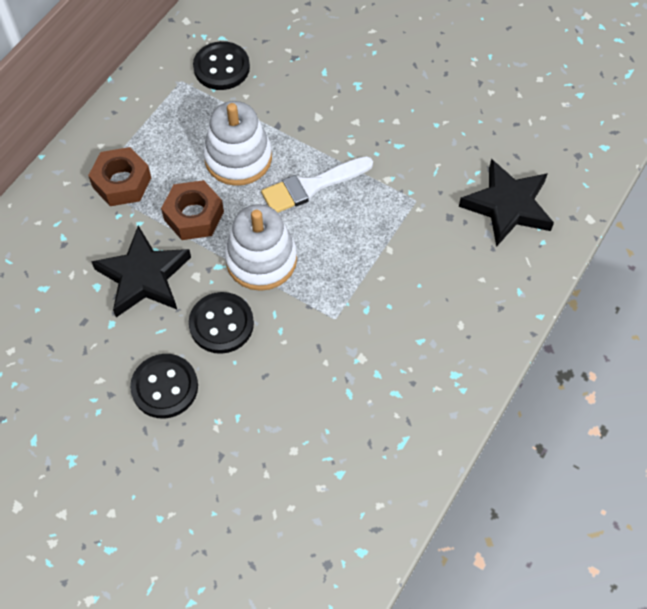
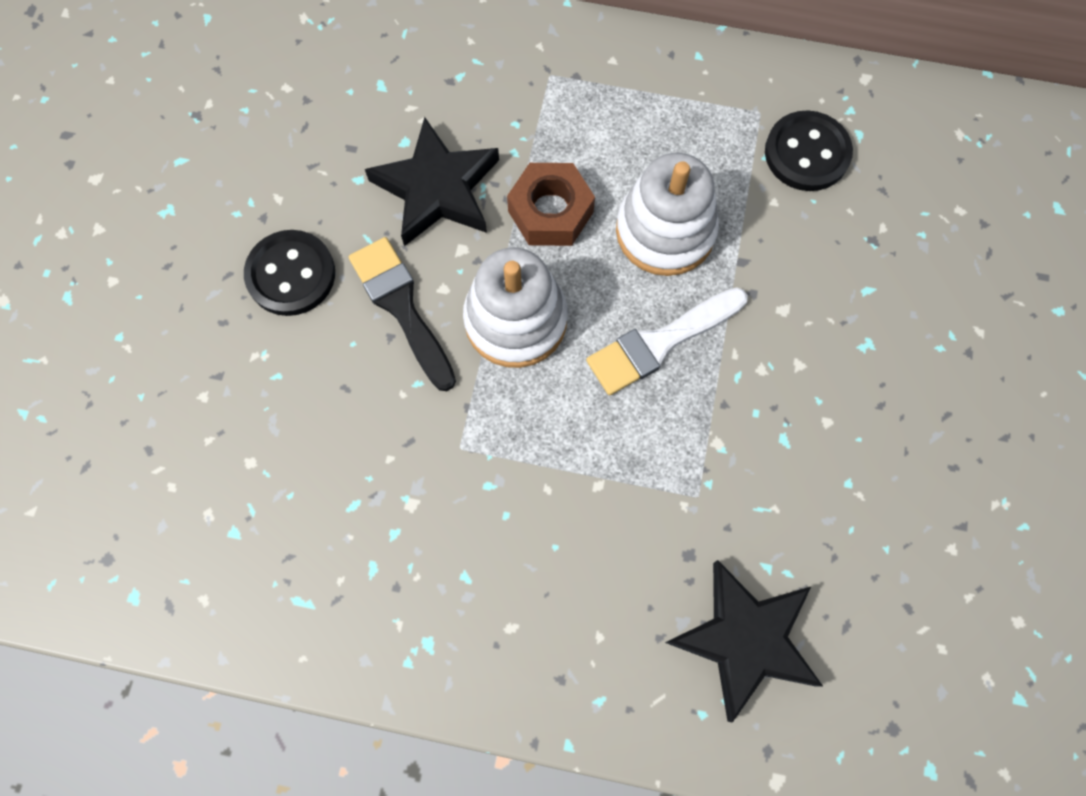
camera: 70 degrees right, 10 degrees up
brown nut [88,147,151,206] -> none
black button [189,292,254,354] -> black brush [349,237,456,391]
white brush [261,156,373,213] -> white brush turned 75 degrees counterclockwise [586,287,748,395]

